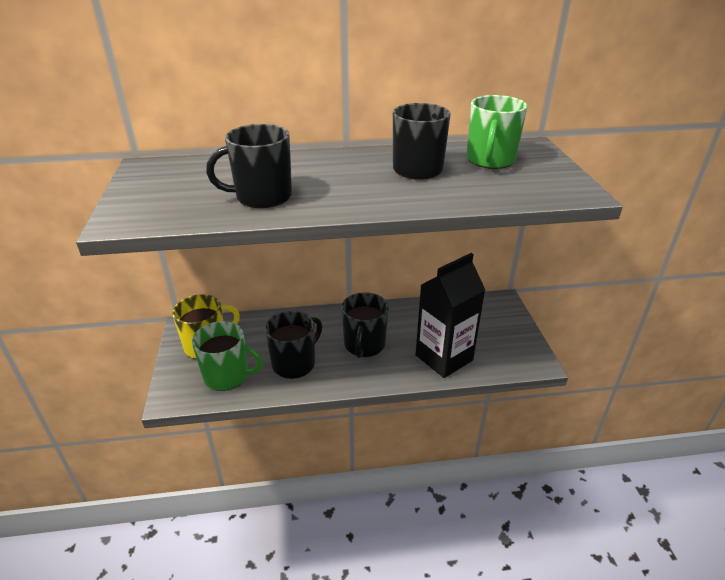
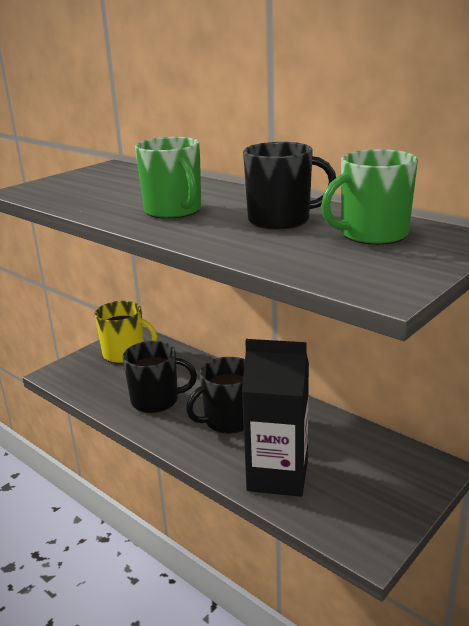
camera: 50 degrees right, 10 degrees down
green mug [192,321,263,391] -> green mug moved to [135,137,201,219]
black mug [206,124,292,208] -> none

